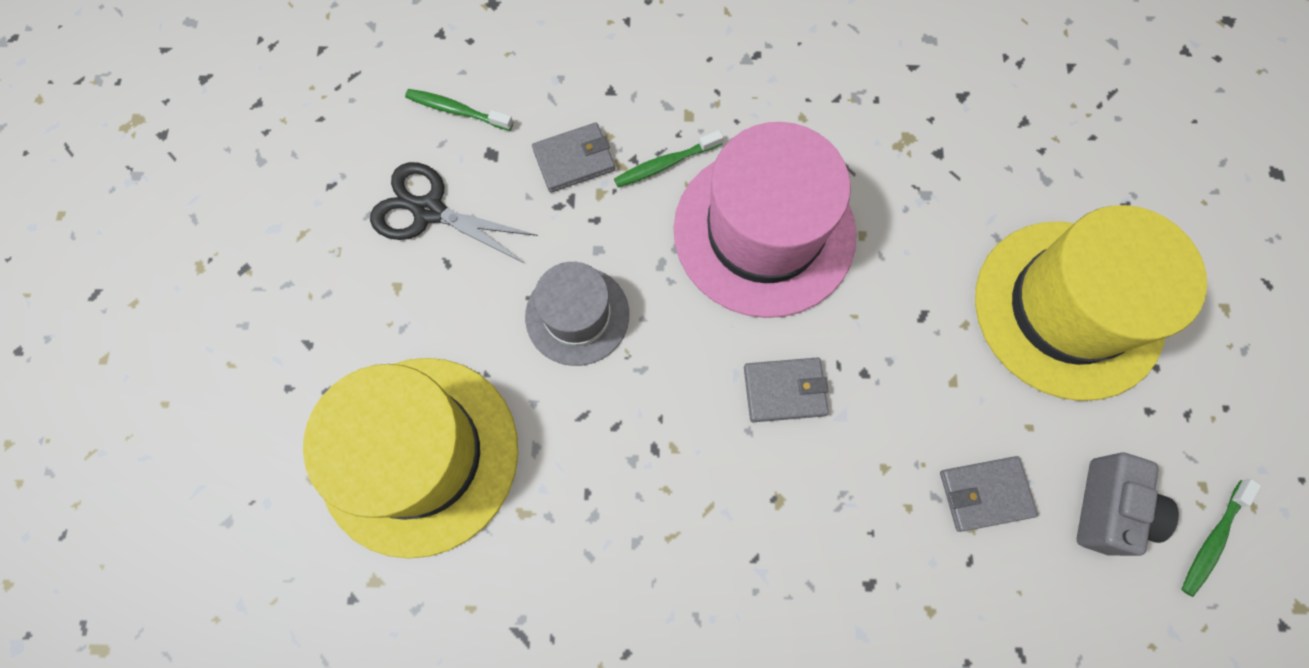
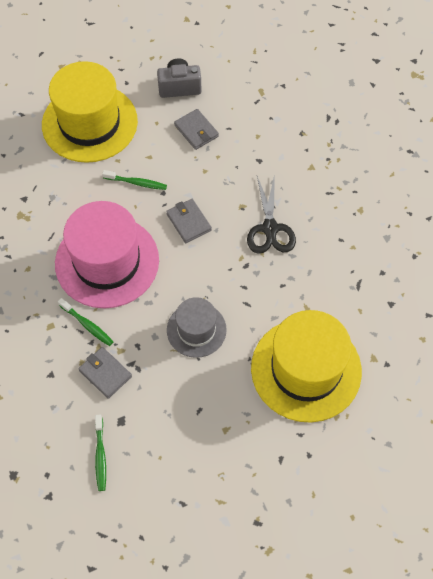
camera: 115 degrees left, 10 degrees down
black scissors [370,162,538,263] -> black scissors moved to [247,174,296,254]
green toothbrush [1181,479,1261,597] -> green toothbrush moved to [102,170,167,190]

